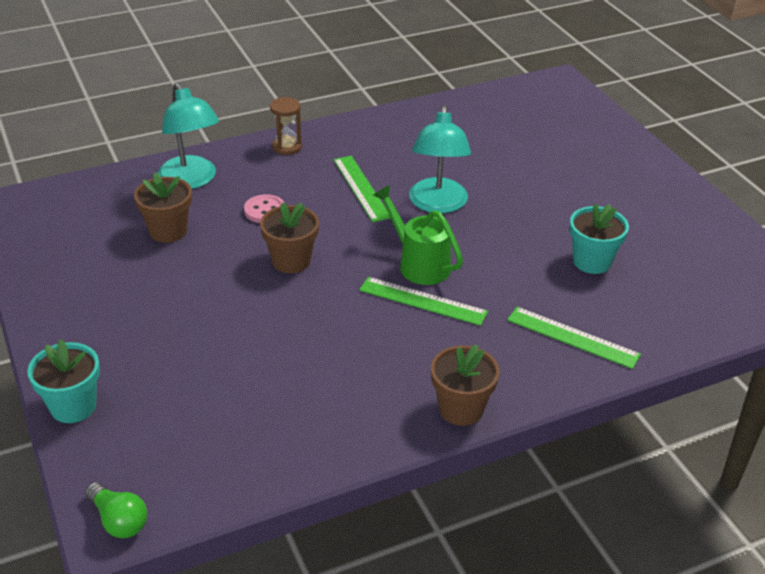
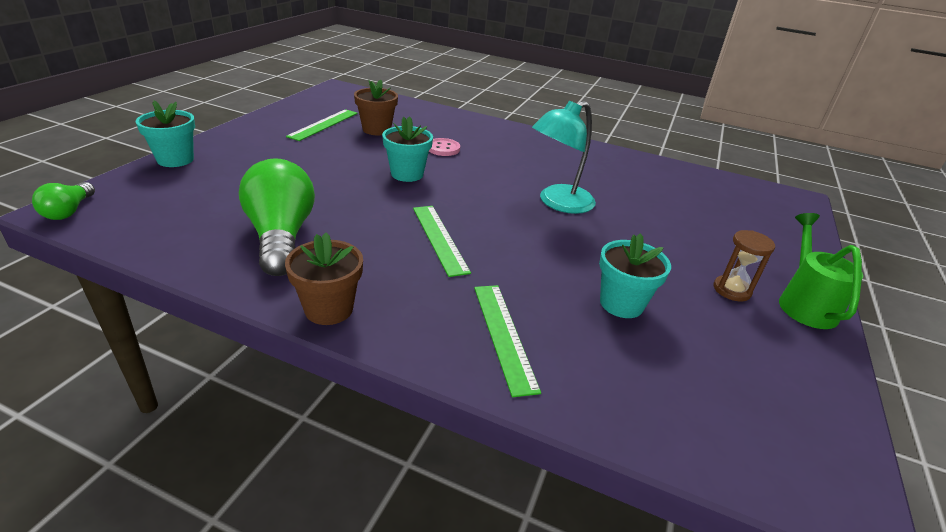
camera: 45 degrees right, 5 degrees down
turquoise lamp [158,83,219,189] -> none
brown flower pot [260,202,319,273] -> turquoise flower pot [382,116,433,182]
brown hourglass [270,97,302,155] -> brown hourglass moved to [714,230,775,301]
green ruler [334,156,391,222] -> green ruler moved to [286,109,358,141]
green watering can [373,185,463,285] -> green watering can moved to [779,213,863,329]
none -> green light bulb [239,158,315,276]

